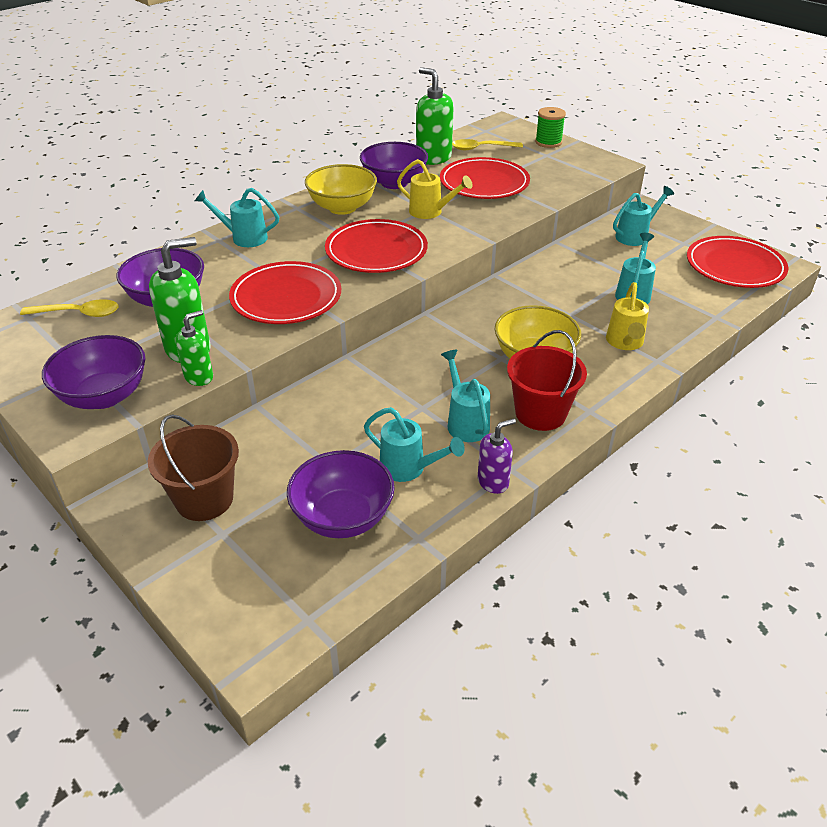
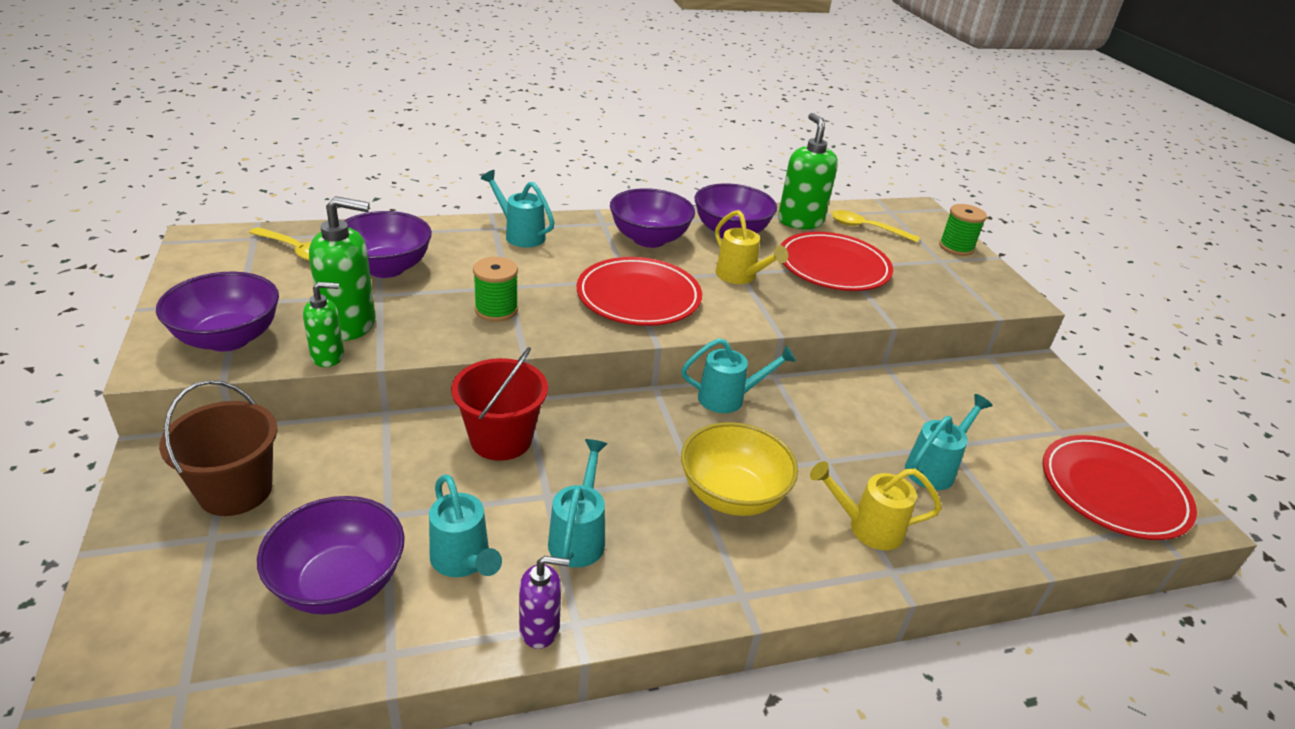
camera: 25 degrees right, 5 degrees down
red plate [229,261,341,324] -> green spool [473,257,518,322]
yellow bowl [305,164,377,215] -> purple bowl [610,188,695,248]
red bucket [507,330,587,431] -> red bucket moved to [451,347,548,461]
yellow watering can [606,282,649,350] -> yellow watering can turned 60 degrees clockwise [810,461,942,550]
turquoise watering can [613,186,674,246] -> turquoise watering can moved to [681,338,796,413]

